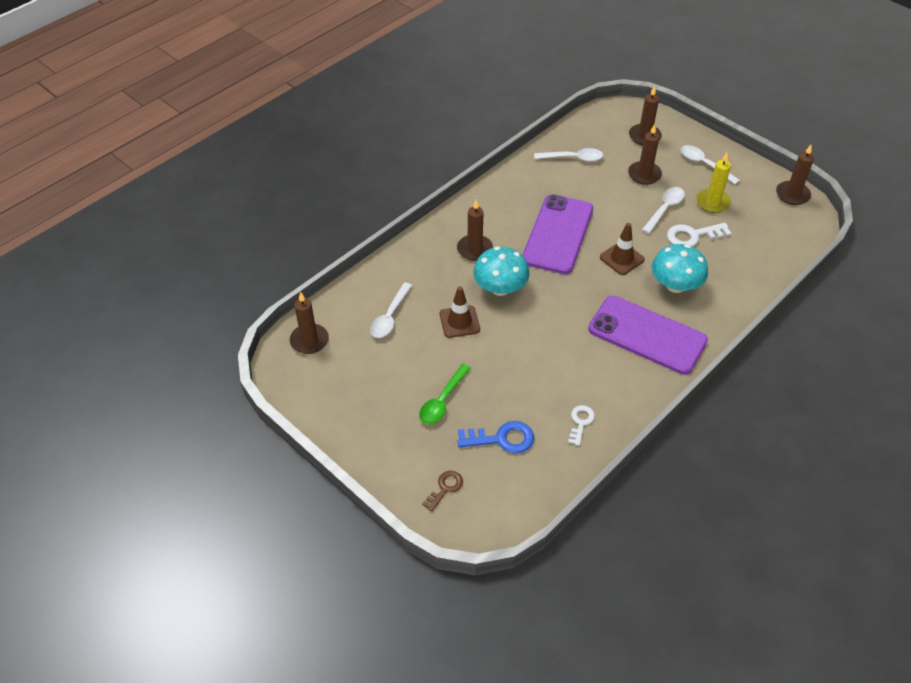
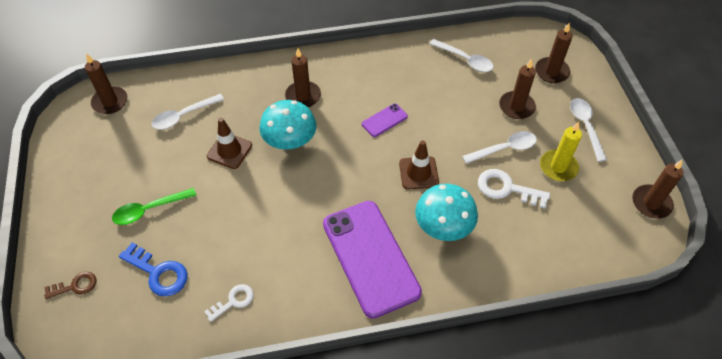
camera: 35 degrees right, 5 degrees up
purple phone [523,194,593,274] -> purple phone [362,104,408,137], size x0.43

